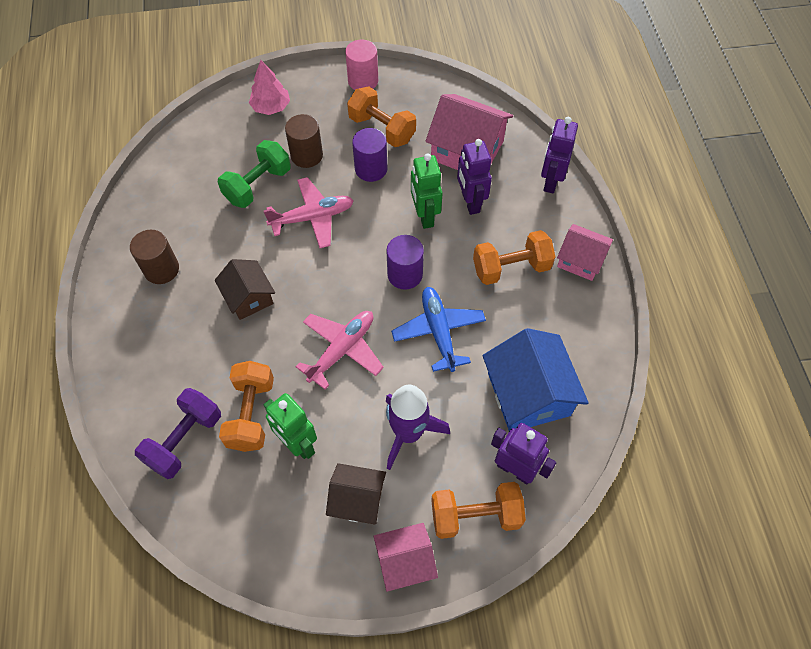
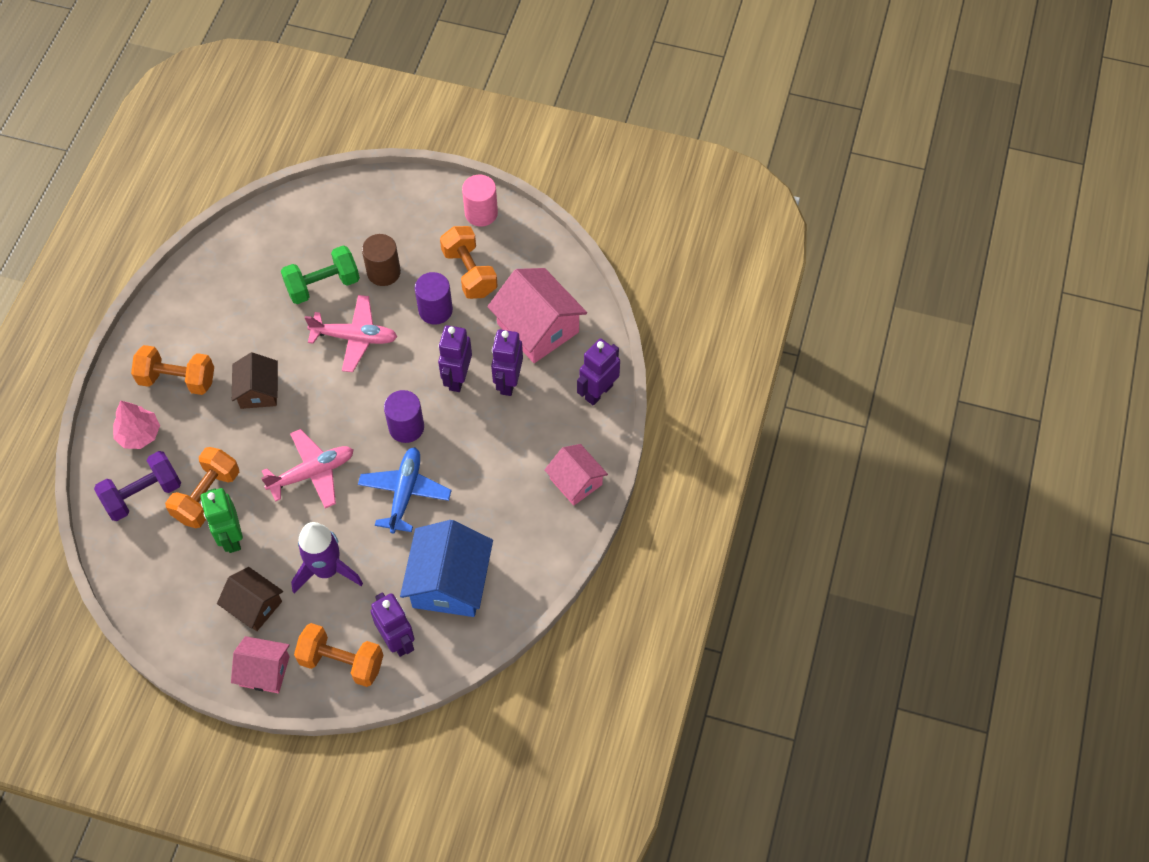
camera: 25 degrees right, 0 degrees up
brown cylinder [130,230,179,284] -> none
pink tree [249,60,290,115] -> pink tree moved to [113,401,160,449]
green robot [411,153,443,229] -> purple robot [438,325,472,392]
orange dumbbell [473,230,555,285] -> orange dumbbell moved to [131,345,214,395]

